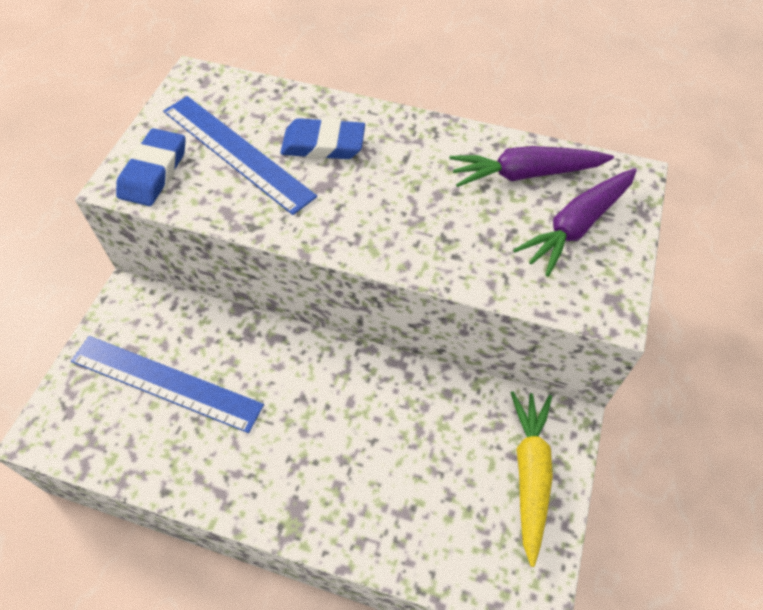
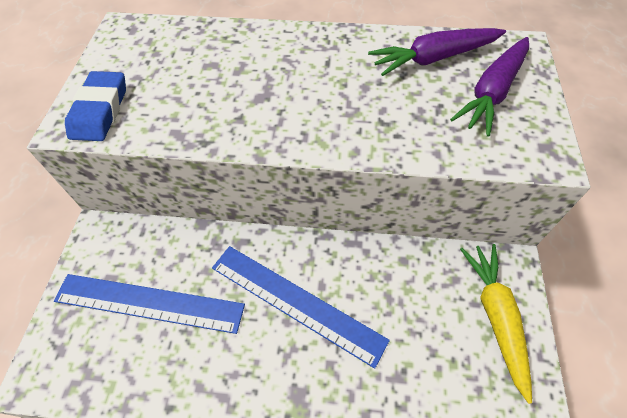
camera: 10 degrees left, 0 degrees up
blue ruler [163,96,317,215] -> blue ruler moved to [212,246,390,369]
blue eraser [280,118,365,159] -> none

